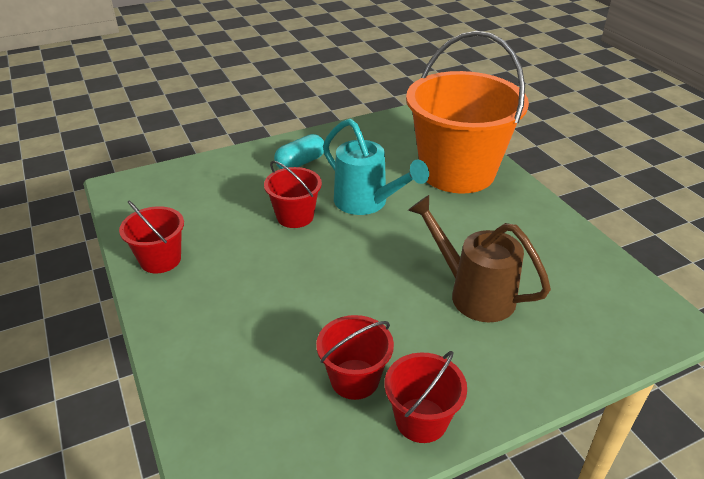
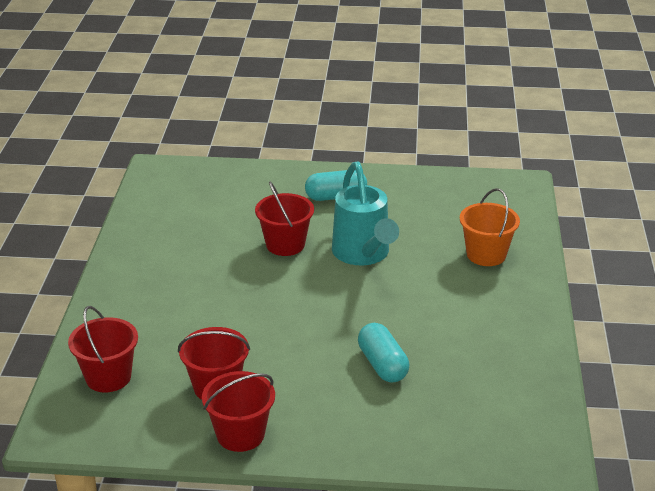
camera: 30 degrees right, 5 degrees down
red bucket [119,200,184,273] -> red bucket moved to [68,306,138,392]
orange bucket [406,31,529,194] -> orange bucket [460,188,520,266], size x0.45
brown watering can [408,195,551,322] -> turquoise capsule [358,323,409,383]

